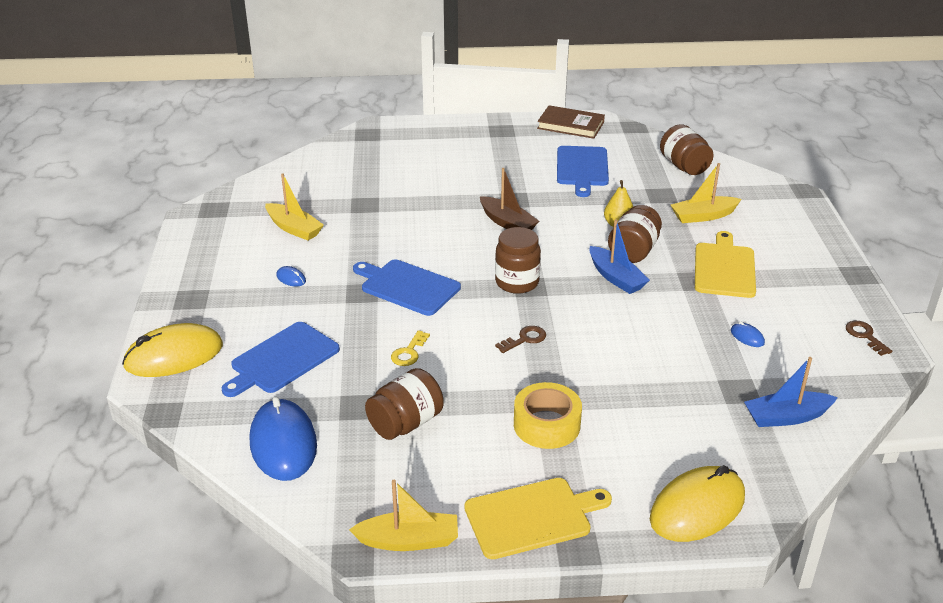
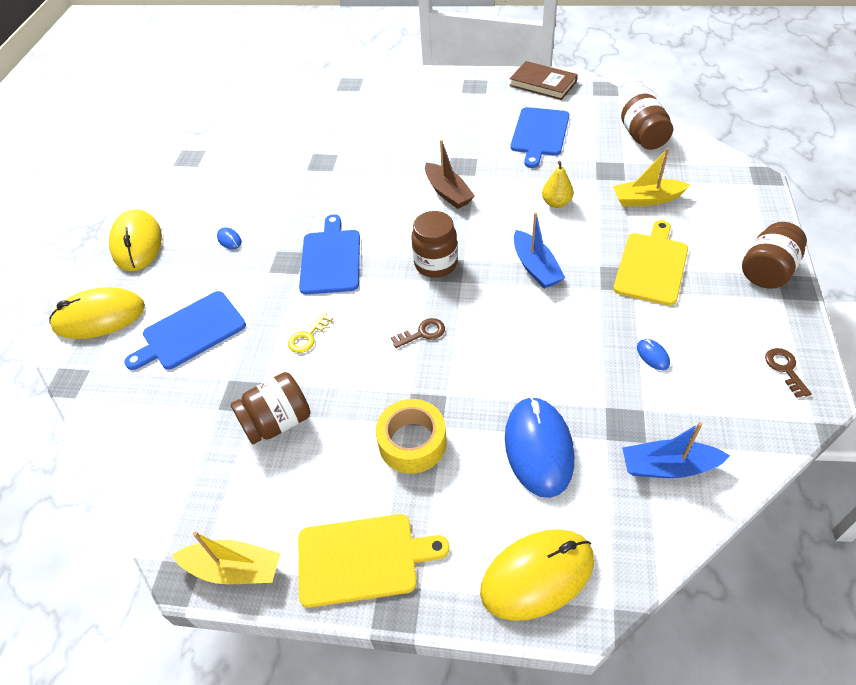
camera: 15 degrees right, 15 degrees up
blue mouse [250,397,317,481] -> blue mouse moved to [505,396,574,498]
yellow boat [265,173,324,240] -> none
blue cutting board [353,259,461,316] -> blue cutting board turned 45 degrees clockwise [299,214,360,294]
brown jar [608,205,662,263] -> brown jar moved to [742,222,807,289]
none -> yellow mouse [109,209,162,271]

